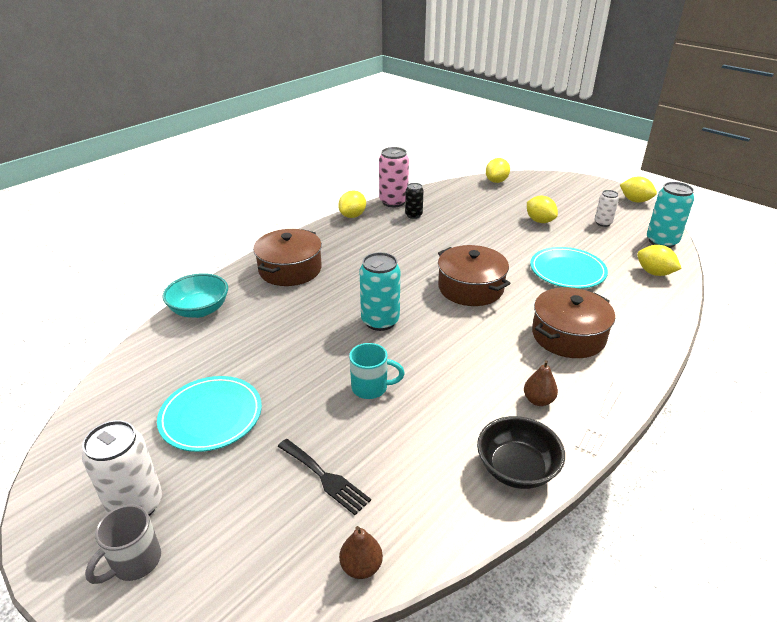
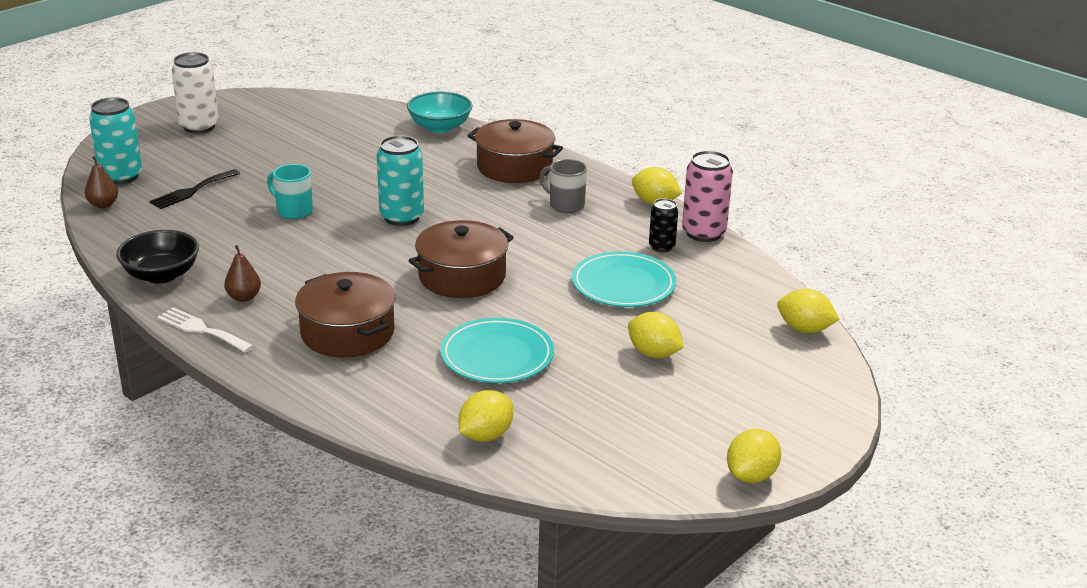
camera: 90 degrees right, 5 degrees down
grey mug [85,505,161,584] -> grey mug moved to [539,159,587,213]
turquoise plate [157,376,262,452] -> turquoise plate moved to [572,252,676,307]
turquoise mug [349,343,405,399] -> turquoise mug turned 120 degrees clockwise [267,164,313,219]
yellow lemon [527,196,558,223] -> yellow lemon turned 75 degrees clockwise [628,312,684,358]
white can [595,190,619,227] -> none
turquoise can [647,182,694,248] -> turquoise can moved to [89,97,142,184]

